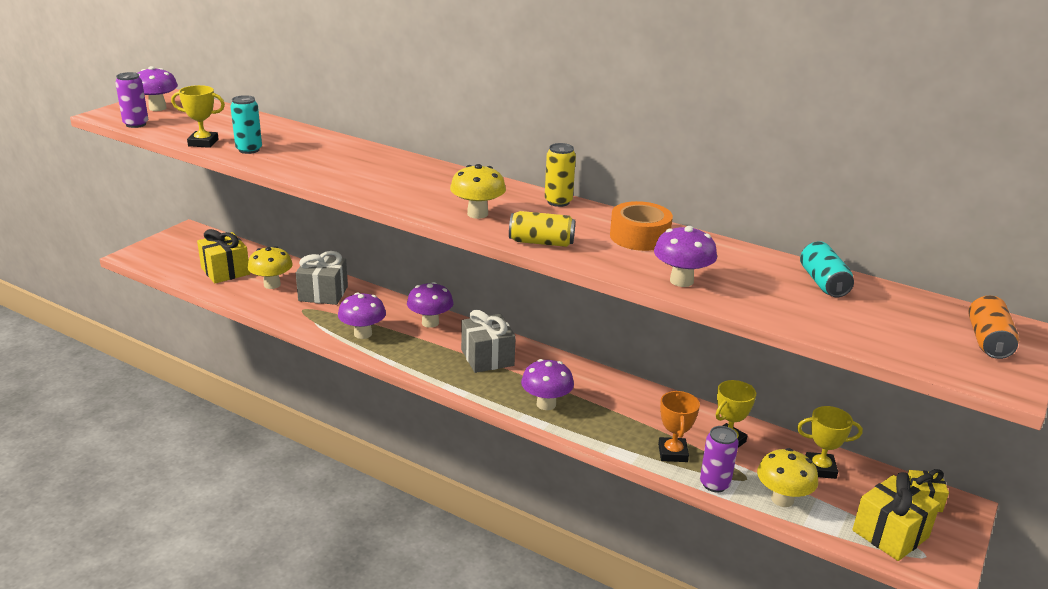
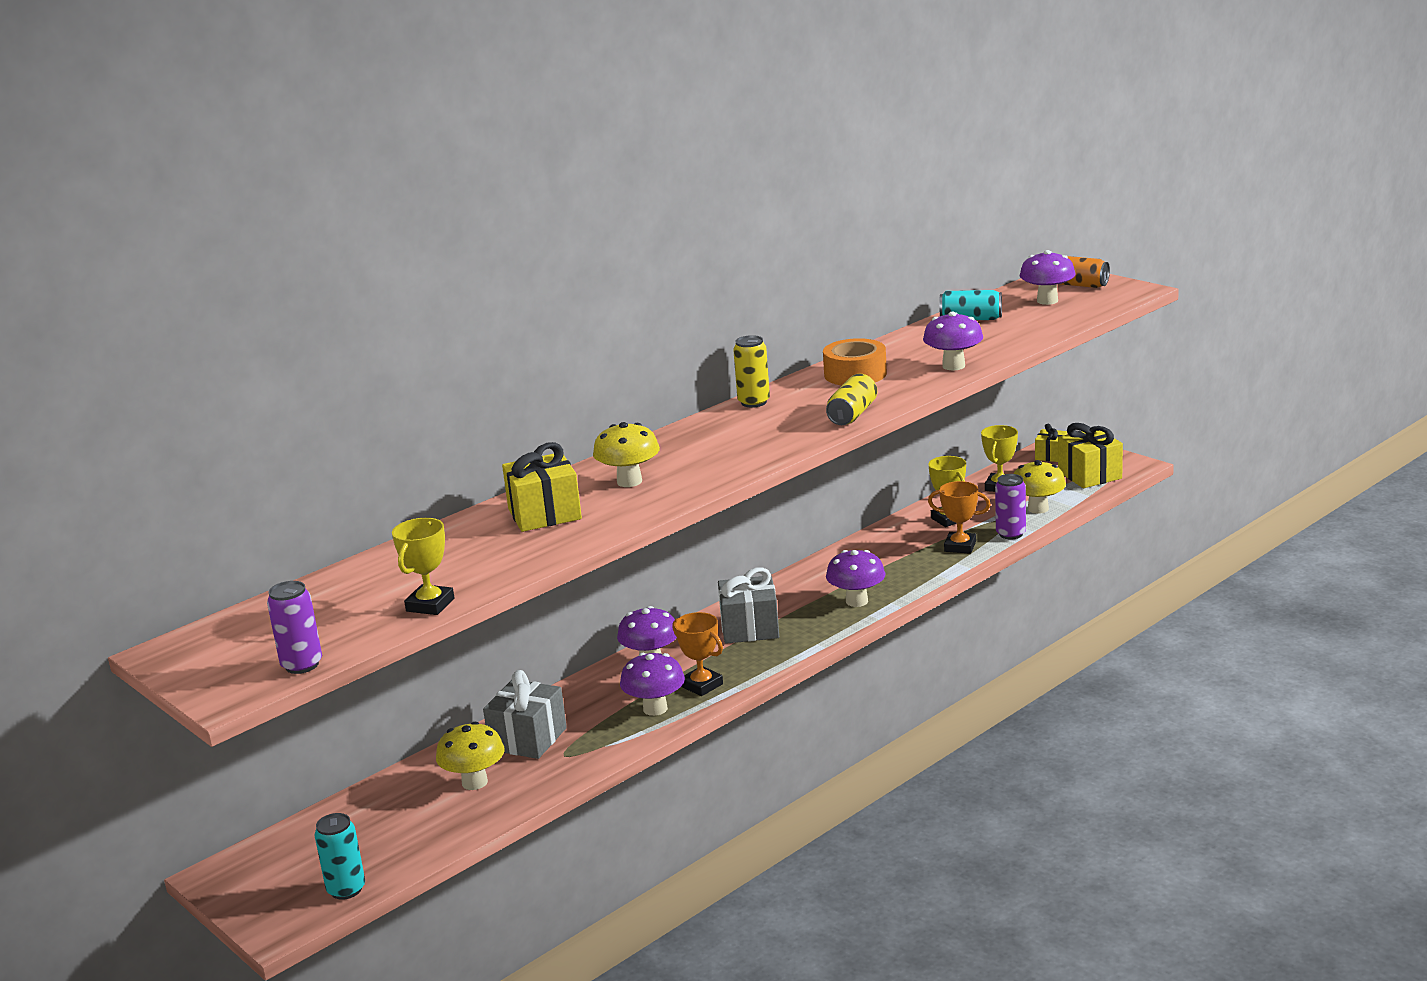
camera: 70 degrees left, 5 degrees down
purple mushroom [138,66,178,111] -> purple mushroom moved to [1019,250,1076,305]
yellow gift [197,229,250,283] -> yellow gift moved to [502,442,582,532]
turquoise can [230,95,262,154] -> turquoise can moved to [314,813,365,900]
yellow mushroom [450,164,506,219] -> yellow mushroom moved to [593,422,660,487]
none -> orange trophy [672,612,723,696]

